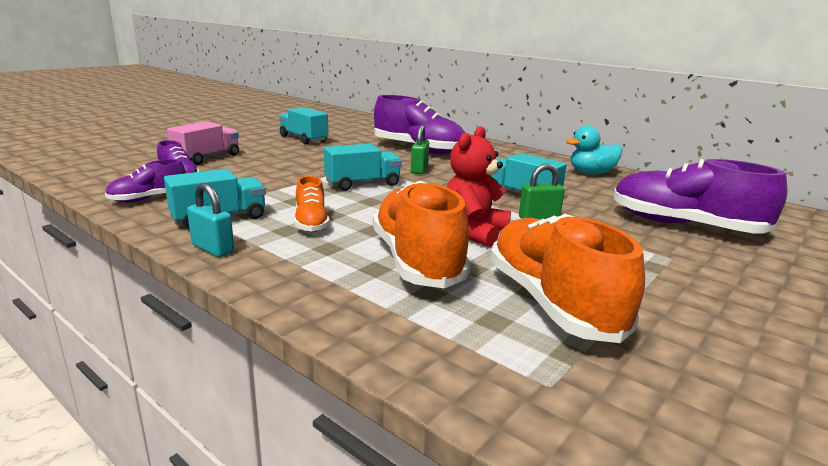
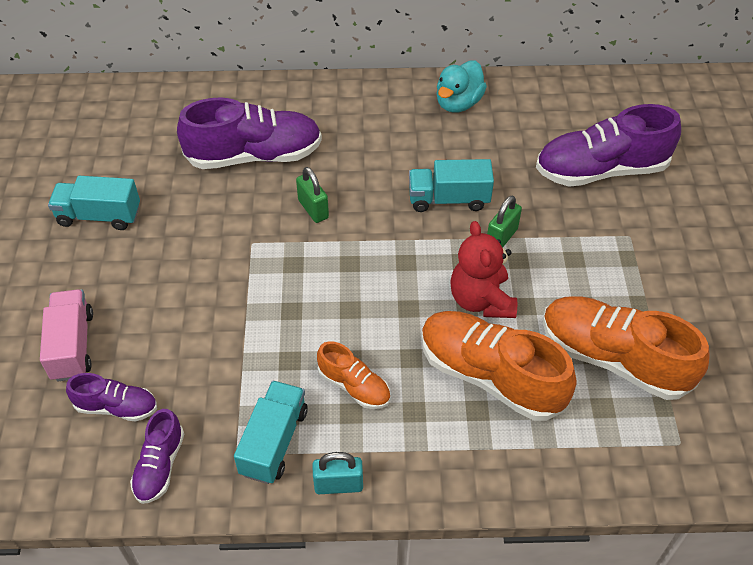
camera: 40 degrees left, 30 degrees up
turquoise truck [324,144,402,191] -> none

